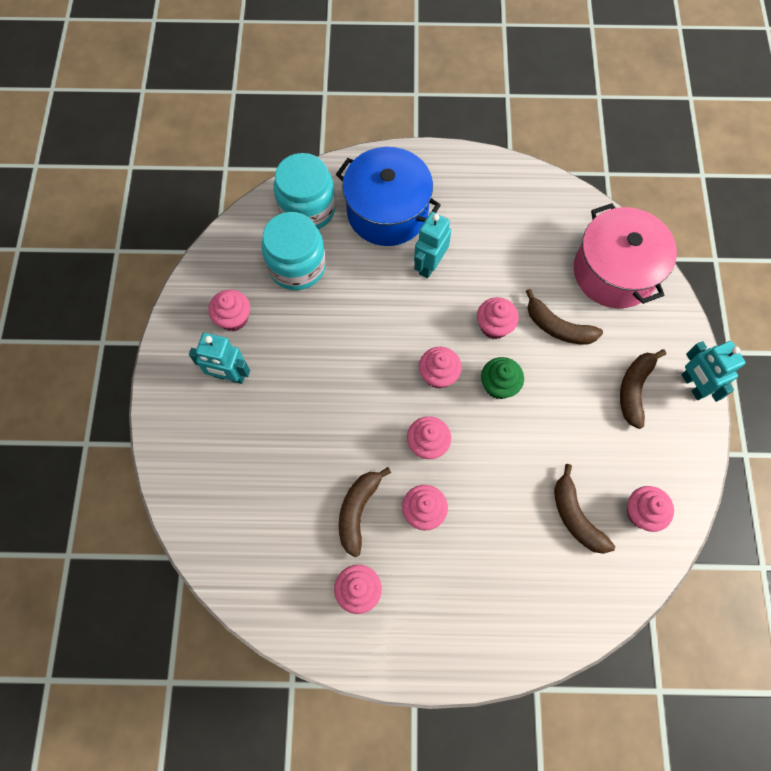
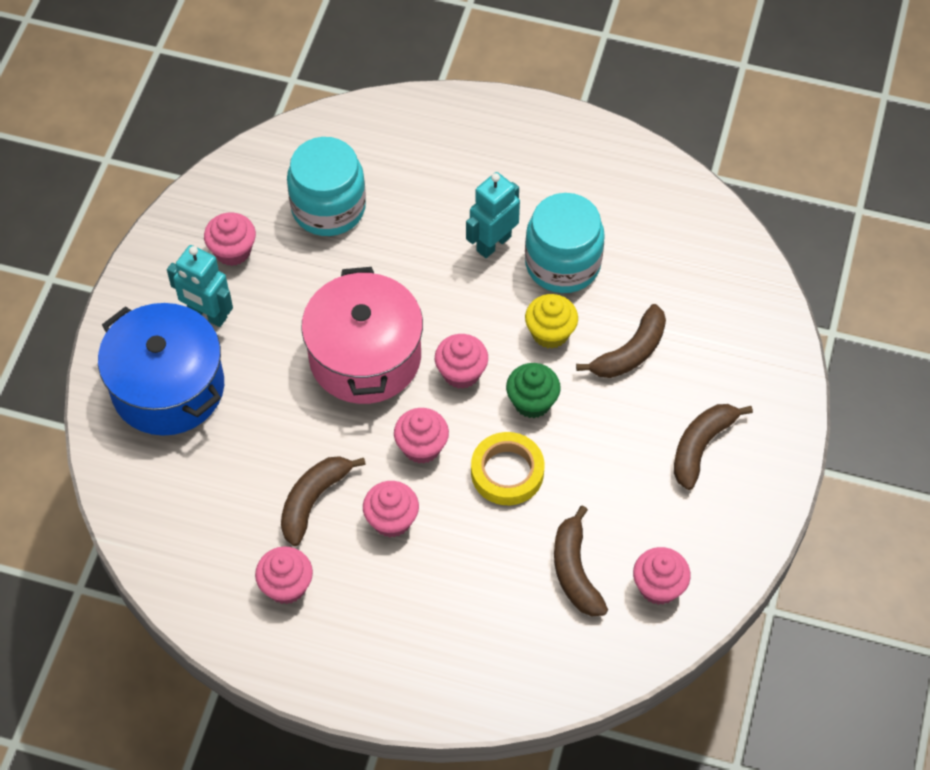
camera: 15 degrees right, 10 degrees down
turquoise jar [274,153,336,229] -> turquoise jar moved to [525,193,605,293]
blue pot [336,147,441,246] -> blue pot moved to [98,303,224,436]
pink cupcake [477,297,519,339] -> yellow cupcake [525,294,578,349]
brown banana [526,289,603,344] -> brown banana turned 90 degrees counterclockwise [576,304,666,378]
pink pot [574,203,677,308] -> pink pot moved to [301,267,423,404]
turquoise robot [681,341,746,402] -> none
none -> yellow tape [471,432,544,505]

